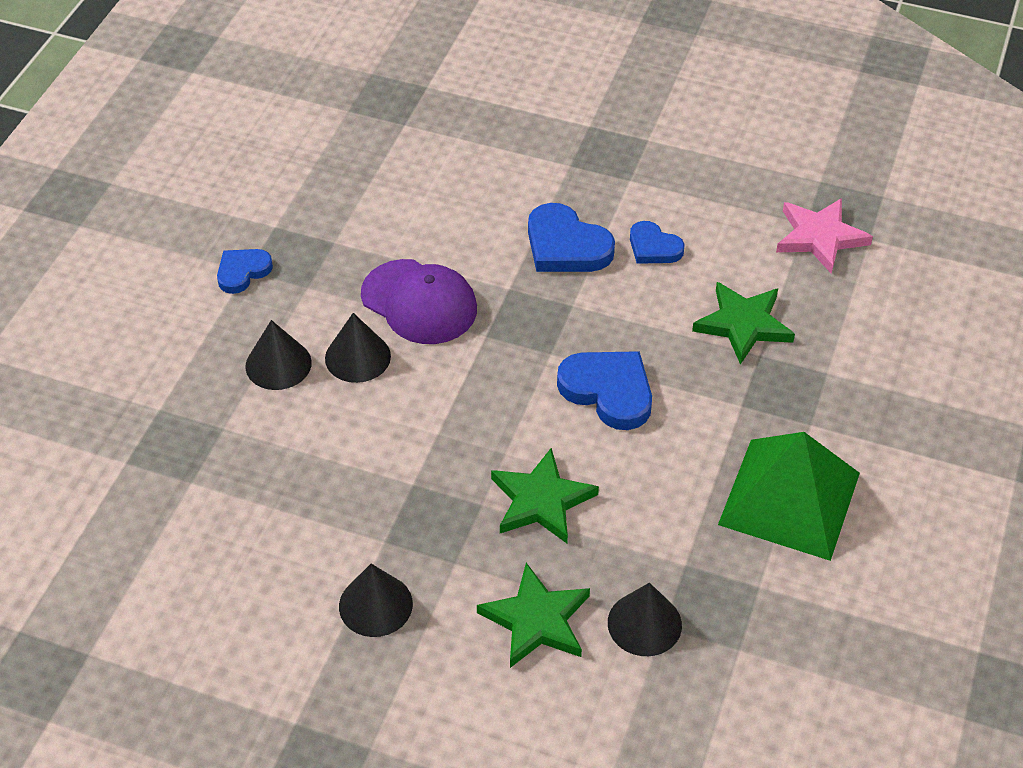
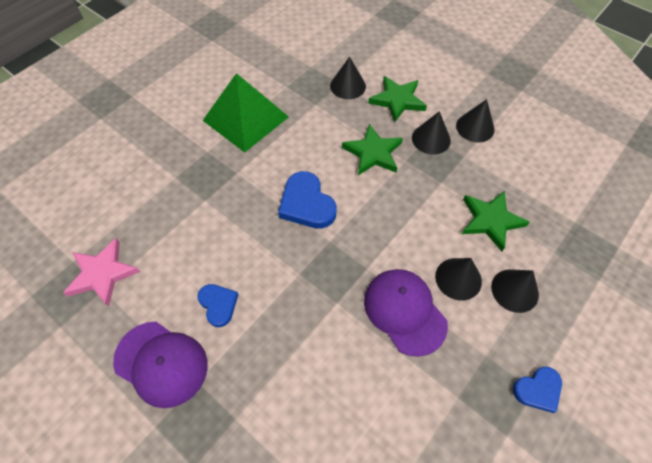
camera: 160 degrees left, 10 degrees up
blue heart [528,203,615,272] -> none
green star [692,282,795,365] -> green star moved to [462,191,530,252]
none -> purple cap [113,322,208,408]
none -> black cone [412,111,451,154]

